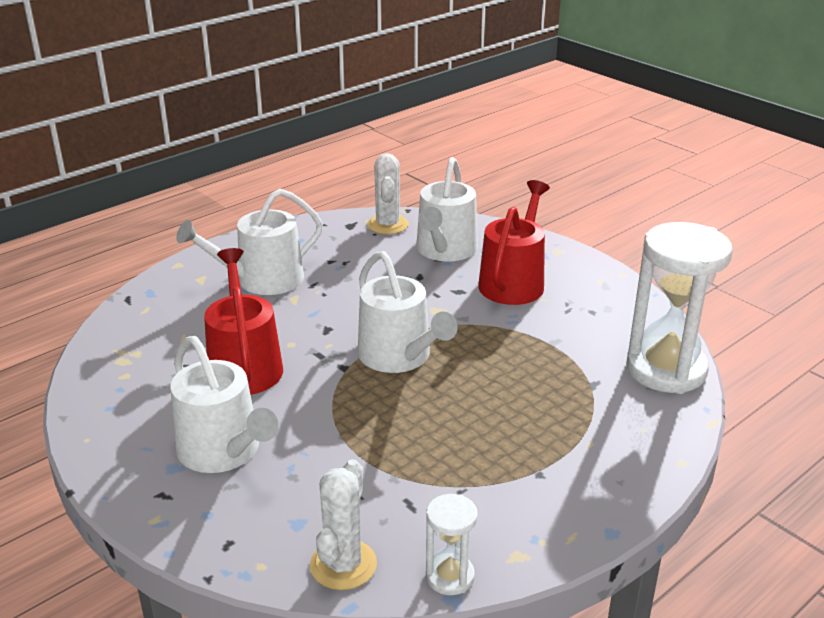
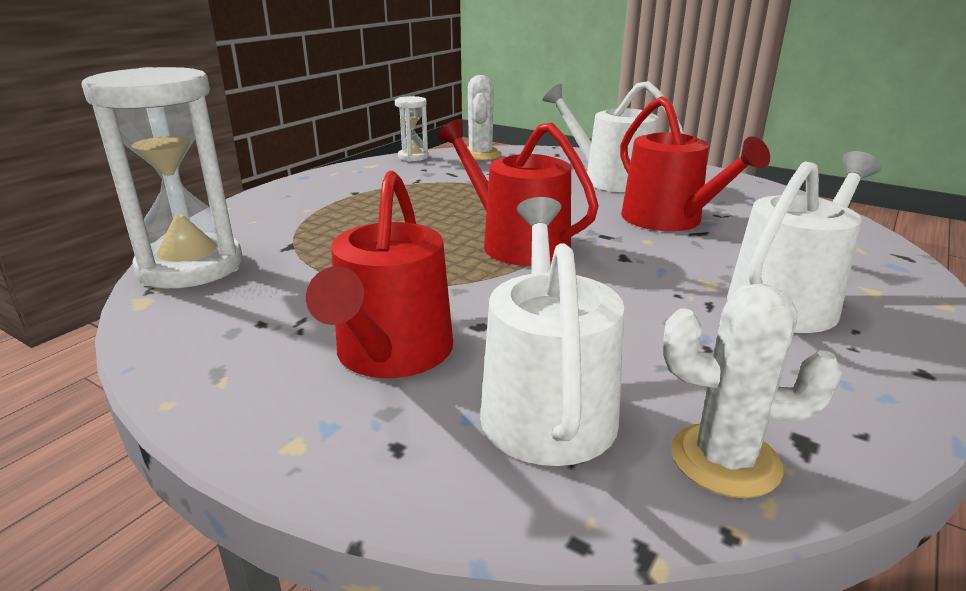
camera: 165 degrees right, 5 degrees down
white watering can [358,251,458,373] -> red watering can [437,119,599,266]
white cactus [367,153,409,234] -> white cactus turned 60 degrees counterclockwise [663,284,842,498]

